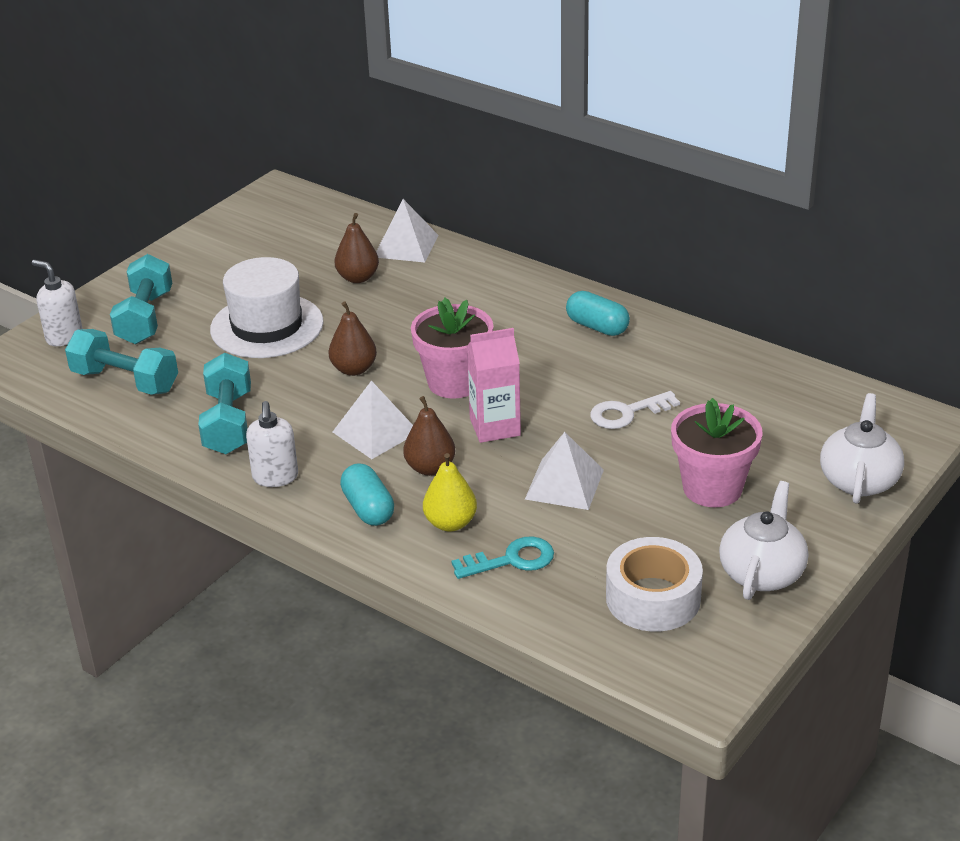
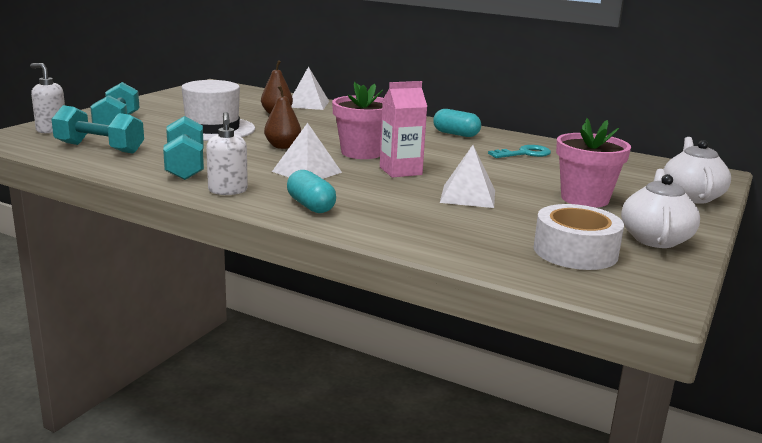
camera: 10 degrees left, 15 degrees down
brown pear [403,396,455,476] -> none
yellow pear [423,453,477,531] -> none
turquoise key [452,536,554,579] -> turquoise key moved to [488,145,551,158]
white key [590,391,680,429] -> none

